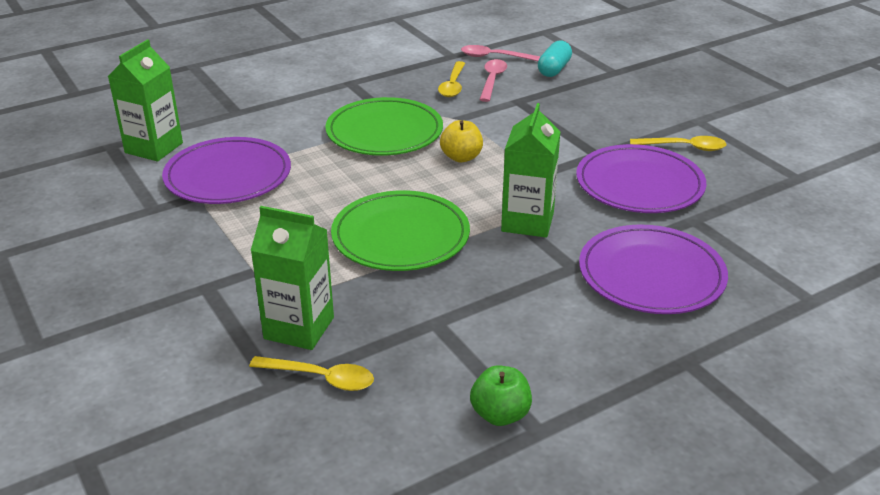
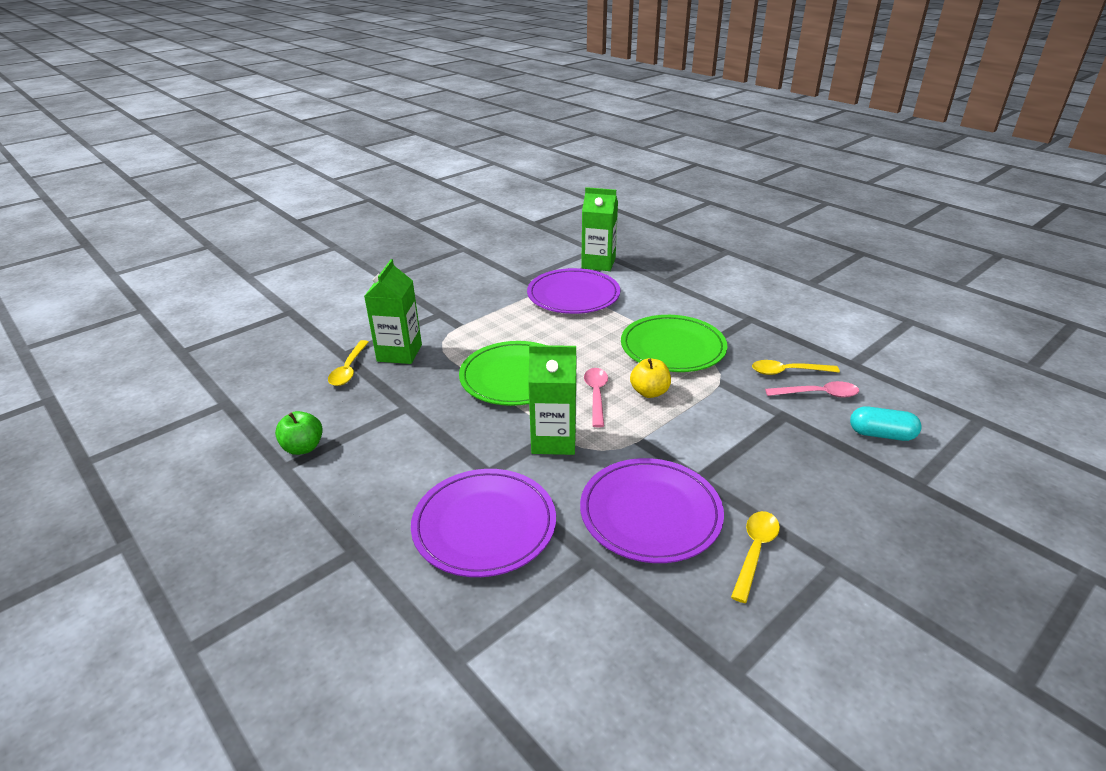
camera: 80 degrees right, 0 degrees up
pink spoon [461,45,541,61] -> pink spoon moved to [584,368,608,427]
yellow spoon [630,136,727,151] -> yellow spoon turned 150 degrees counterclockwise [731,511,780,603]

